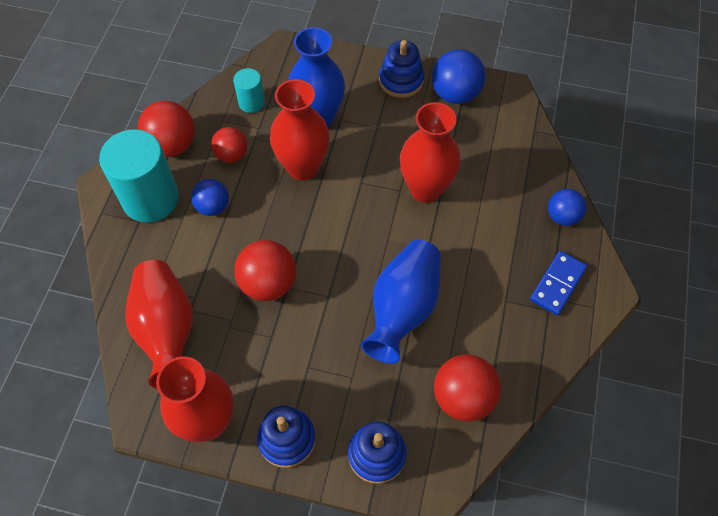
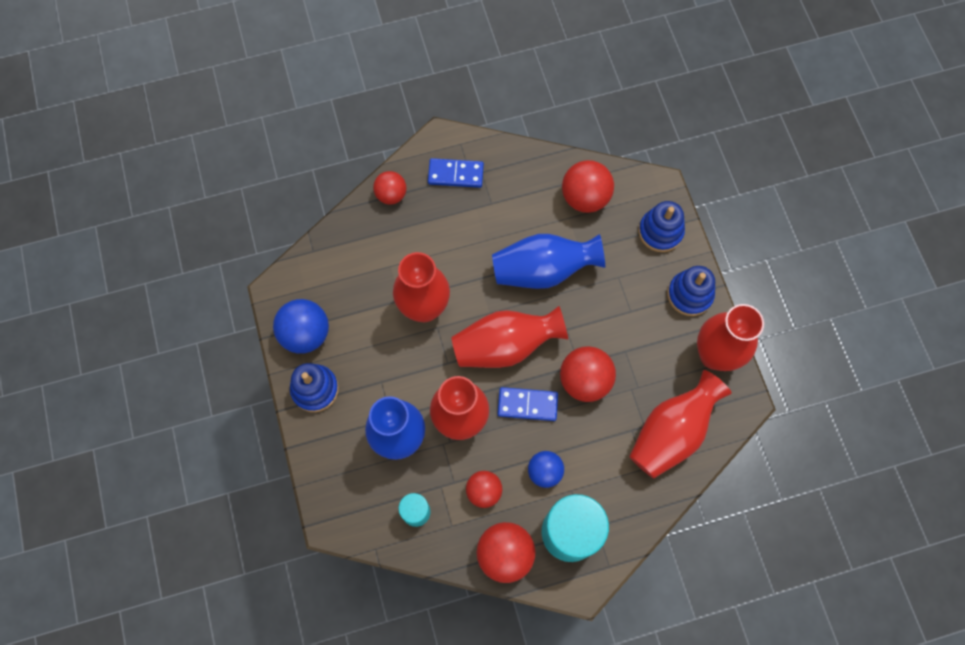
camera: 120 degrees left, 10 degrees up
blue ball [548,189,587,226] -> red ball [373,171,407,205]
none -> red vase [452,306,568,368]
none -> blue domino [498,387,558,421]

